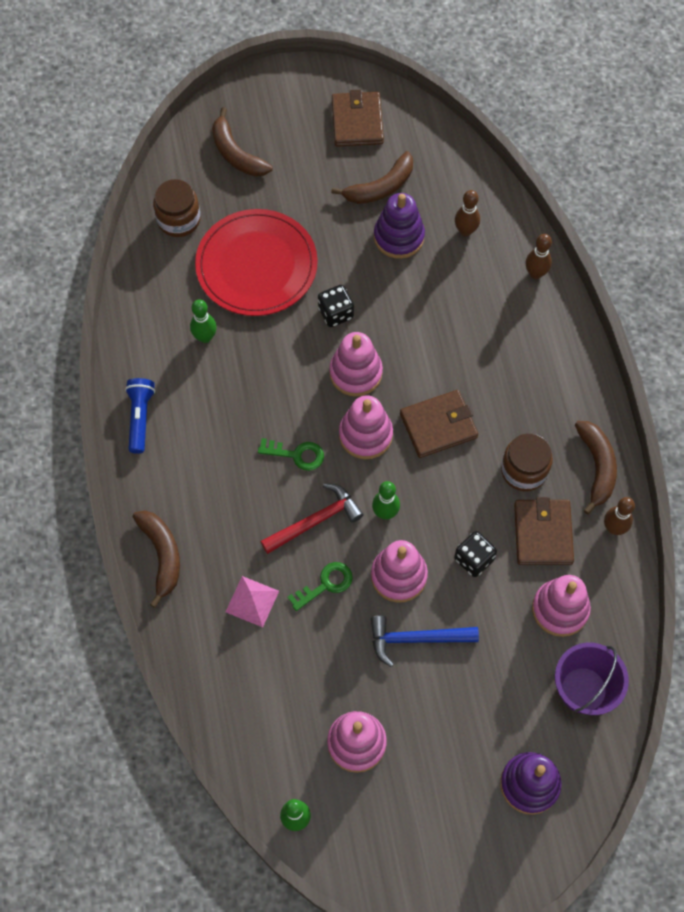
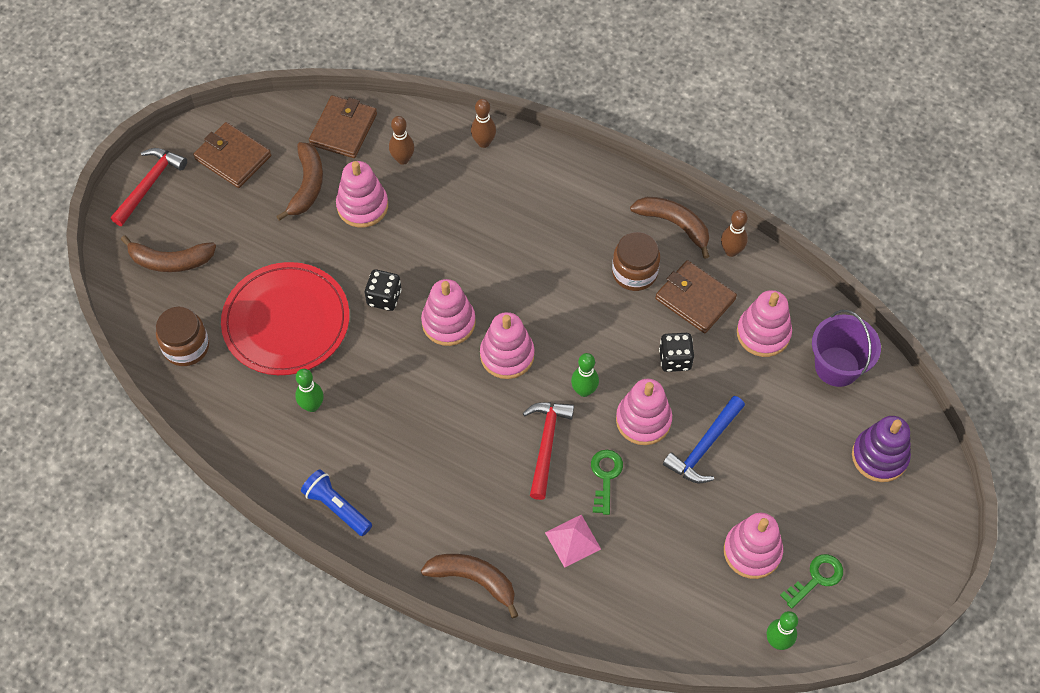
camera: 50 degrees left, 5 degrees down
green key [258,438,324,471] -> green key moved to [780,554,843,609]
purple stacking toy [374,193,425,259] -> pink stacking toy [336,161,388,228]
brown wallet [400,390,478,458] -> brown wallet moved to [309,95,377,158]
none -> red hammer [111,148,187,226]

